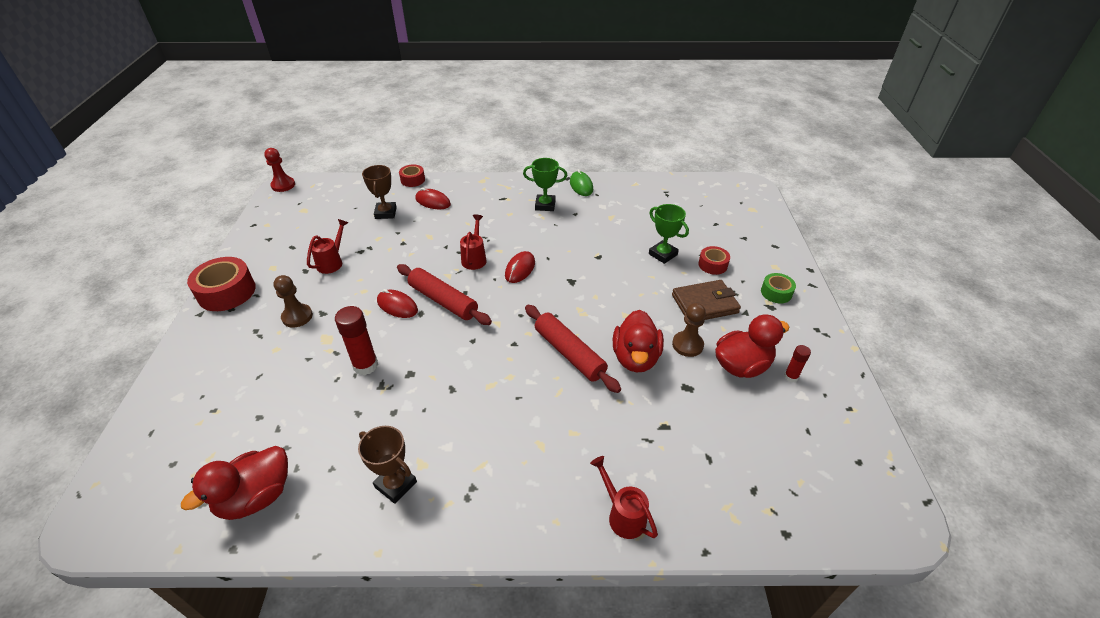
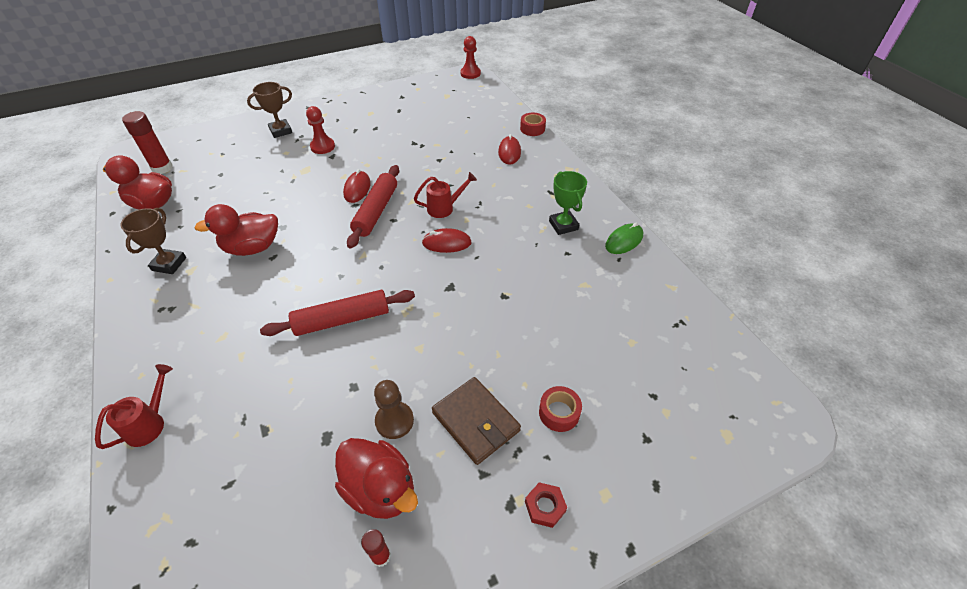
camera: 65 degrees right, 5 degrees up
red tape [187,257,256,311] -> none
brown pawn [273,275,313,328] -> red pawn [306,106,335,154]
red watering can [307,219,348,274] -> none
red glue stick [335,306,378,375] -> red glue stick moved to [122,111,173,174]
brown trophy [362,165,397,219] -> brown trophy moved to [247,82,292,138]
red rolling pin [525,305,621,393] -> red rolling pin turned 45 degrees clockwise [260,290,415,336]
red duck [613,310,664,372] -> red duck moved to [194,204,278,256]
green trophy [649,204,689,264] -> none
green tape [761,273,796,303] -> red nut [525,482,567,528]

